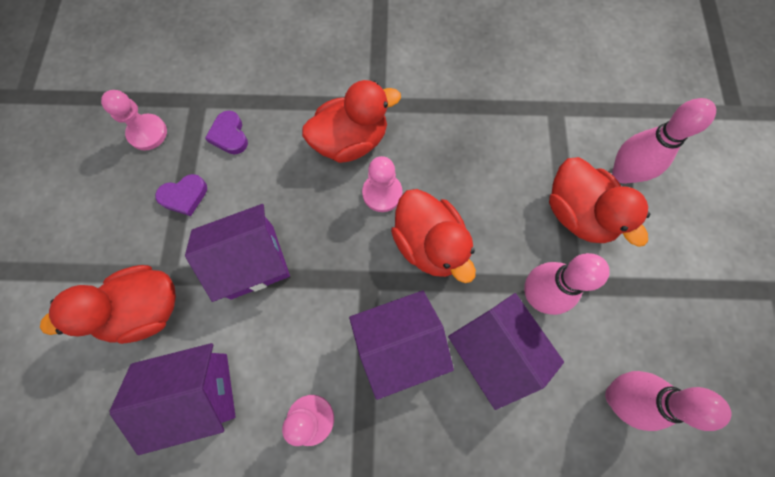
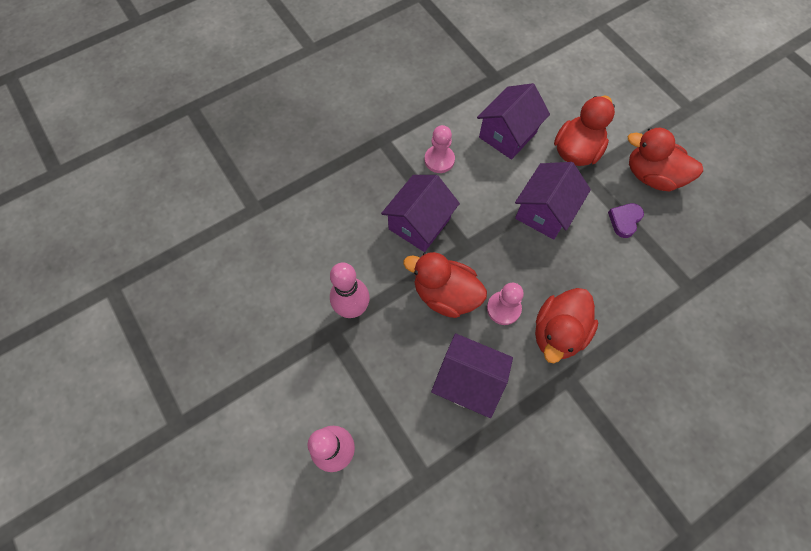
camera: 145 degrees right, 5 degrees down
pink pawn [101,90,167,151] -> none
purple heart [205,111,248,154] -> none
purple house [448,293,564,410] -> purple house moved to [431,333,513,418]
red duck [549,157,651,247] -> red duck moved to [628,128,703,192]
pink bowling pin [605,371,731,431] -> none

